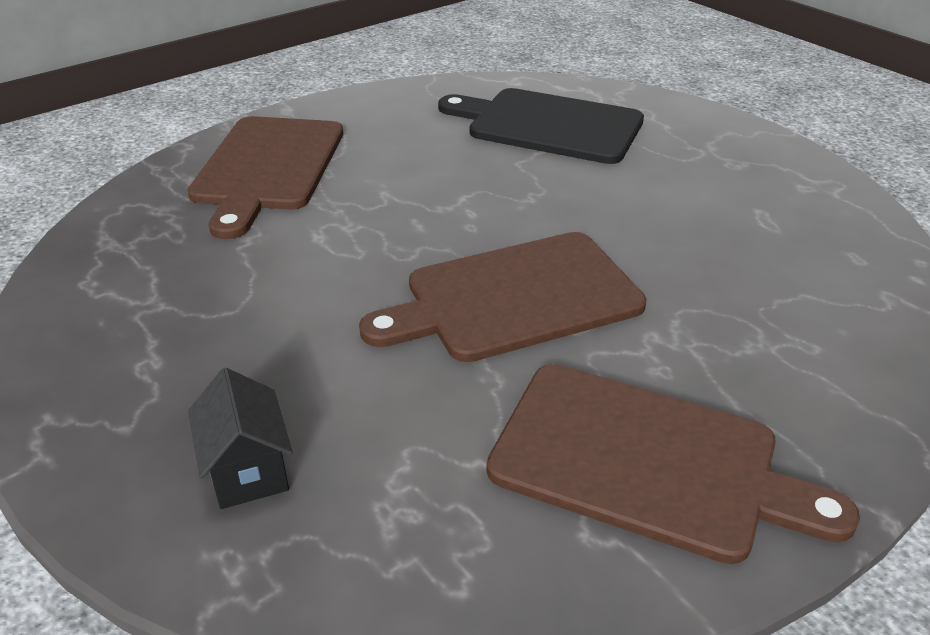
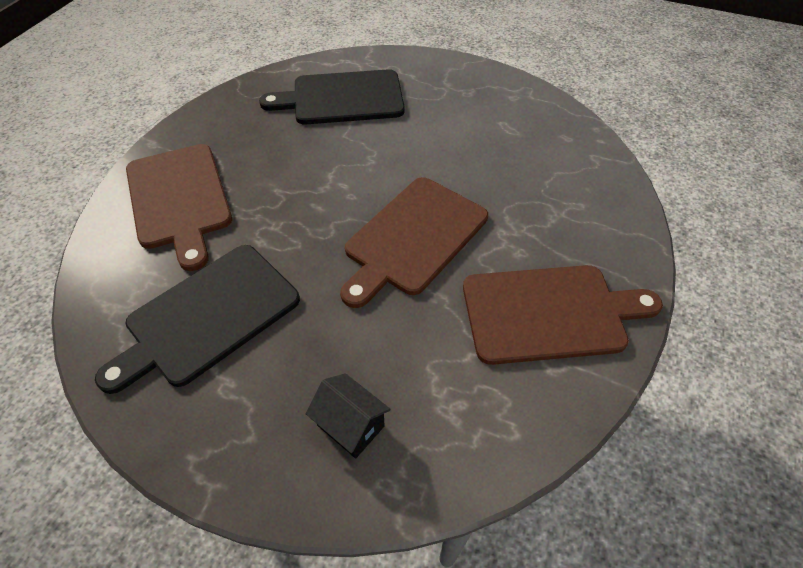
camera: 30 degrees left, 15 degrees up
none -> black cutting board [95,245,300,394]

